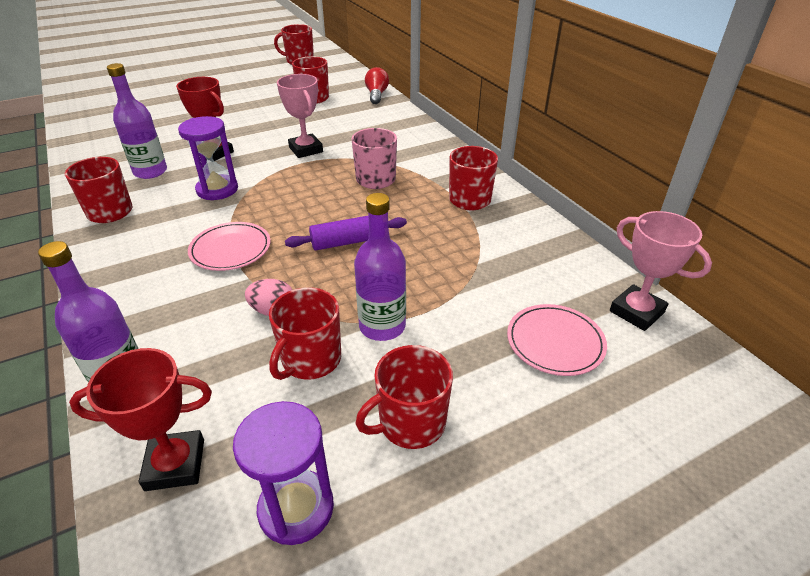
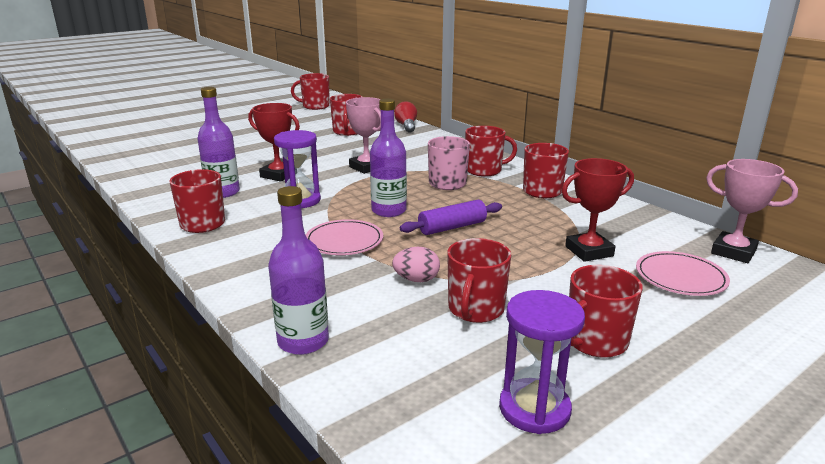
camera: 10 degrees left, 15 degrees down
red trophy [69,348,212,491] -> red trophy moved to [562,158,634,262]
purple bottle [354,193,406,341] -> purple bottle moved to [370,99,407,217]
none -> red mug [465,126,517,176]

